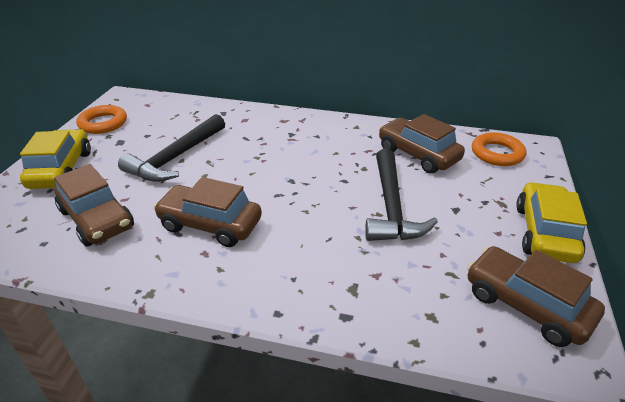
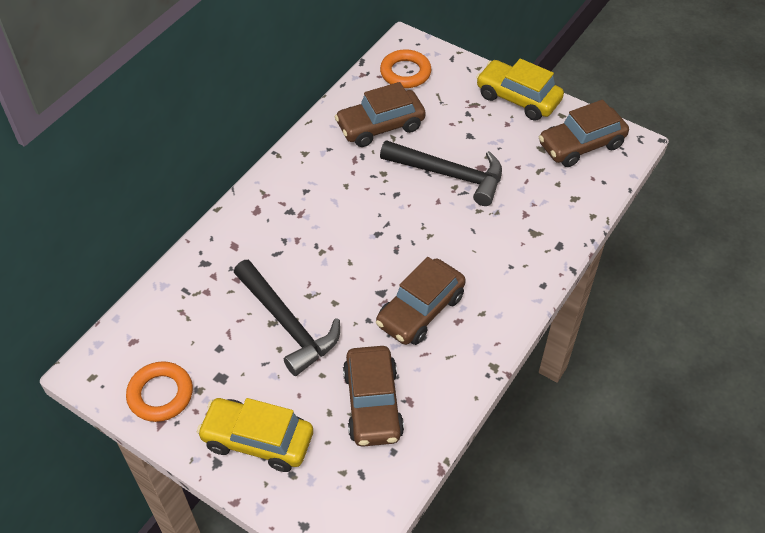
camera: 70 degrees left, 15 degrees up
brown car [54,164,134,247] -> brown car turned 105 degrees clockwise [343,346,404,447]

